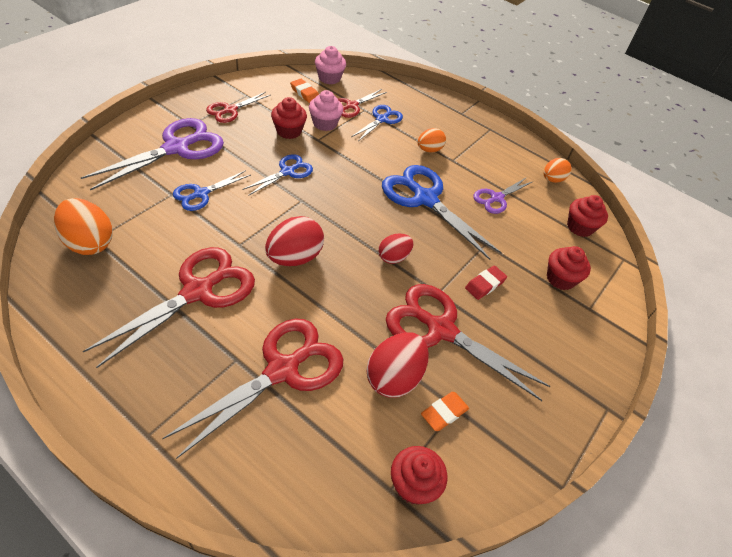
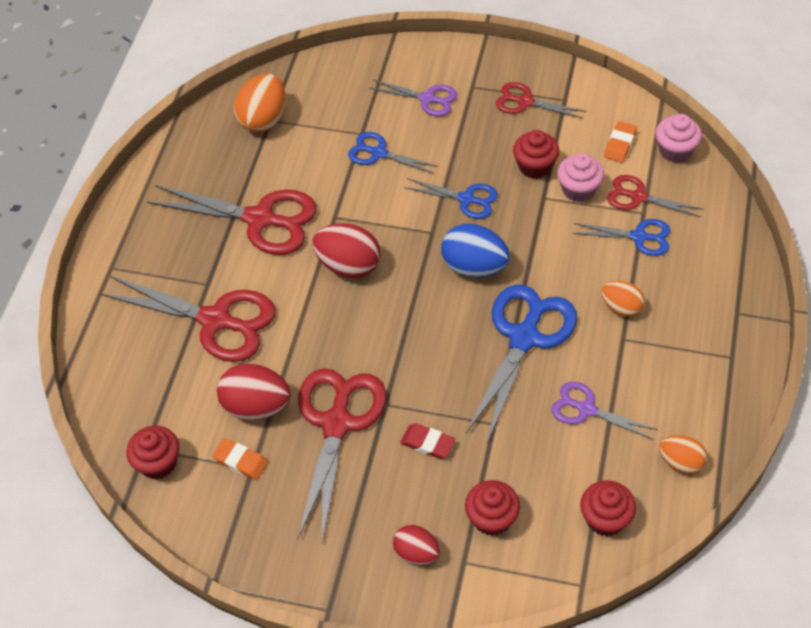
camera: 75 degrees right, 5 degrees up
purple scissors [81,118,224,191] -> purple scissors [369,80,457,117], size x0.55
red egg [378,233,413,264] -> red egg moved to [393,525,440,565]
none -> blue egg [441,224,510,278]

